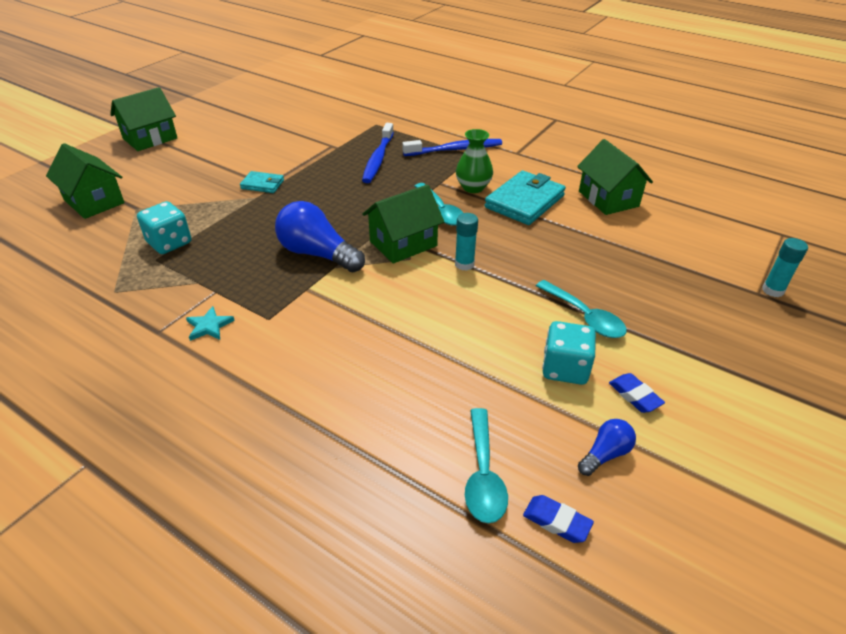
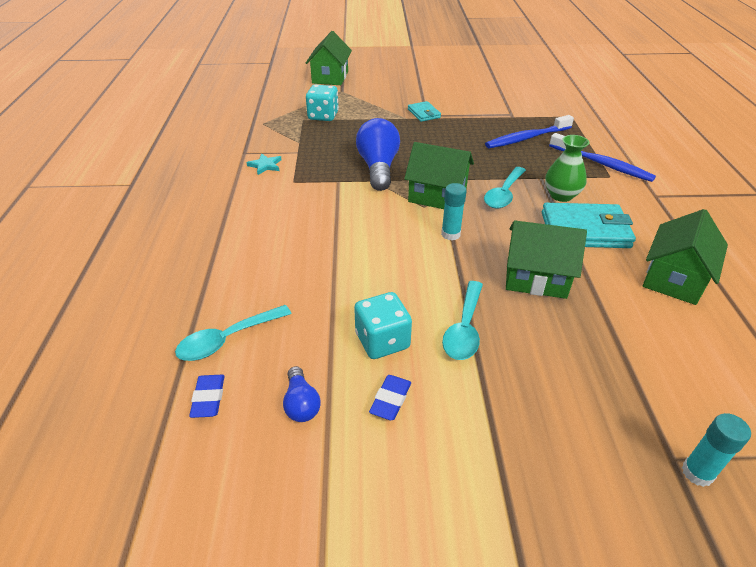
camera: 55 degrees right, 0 degrees up
green house [110,87,177,151] -> green house moved to [506,220,587,299]
blue light bulb [578,419,636,476] -> blue light bulb turned 60 degrees clockwise [283,366,321,422]

